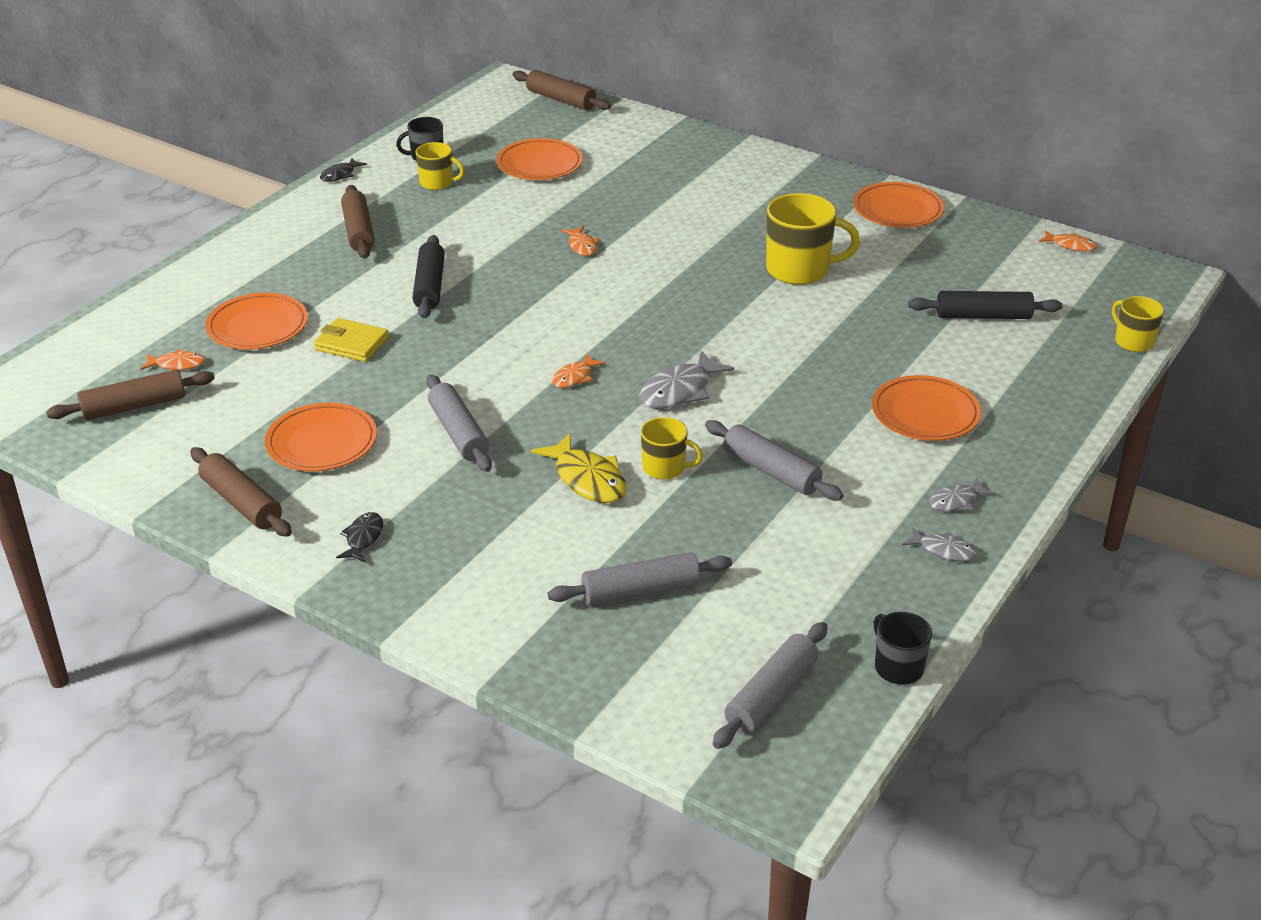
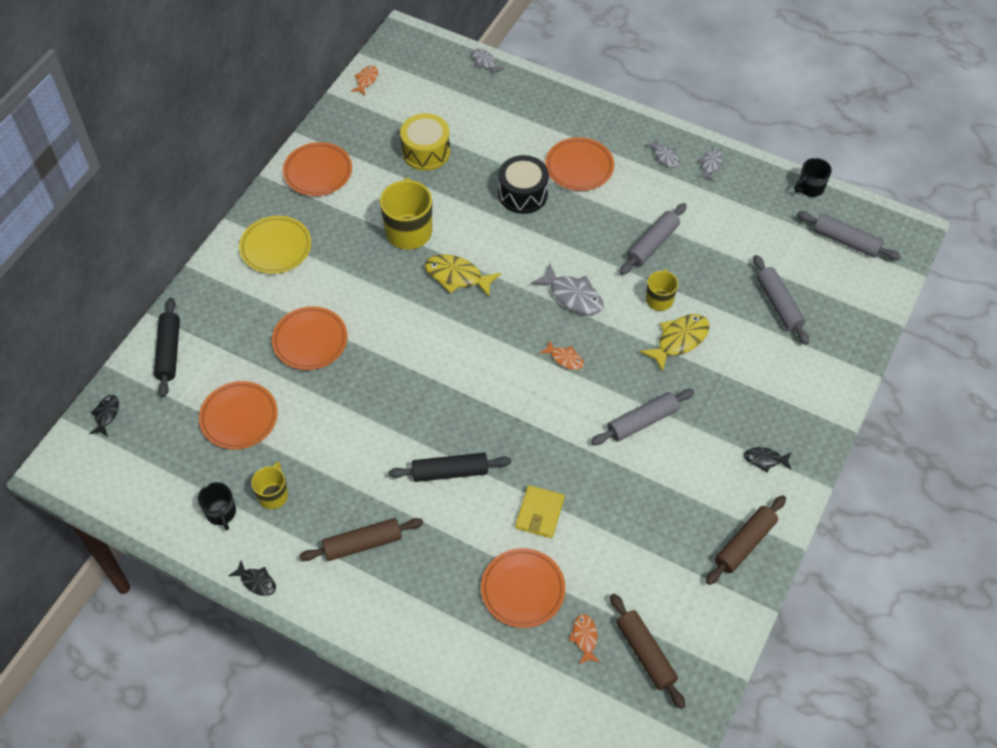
camera: 95 degrees left, 20 degrees up
orange plate [265,403,377,471] -> orange plate moved to [272,306,348,370]
brown rolling pin [512,70,611,110] -> black fish [89,395,119,436]
orange fish [562,226,599,256] -> none
black rolling pin [908,291,1063,319] -> black rolling pin moved to [154,298,180,397]
yellow mug [1112,296,1164,352] -> grey fish [472,49,505,75]
none -> yellow plate [239,216,311,274]
none -> yellow drum [400,113,450,171]
none -> yellow fish [425,254,501,297]
none -> black drum [499,155,549,214]

